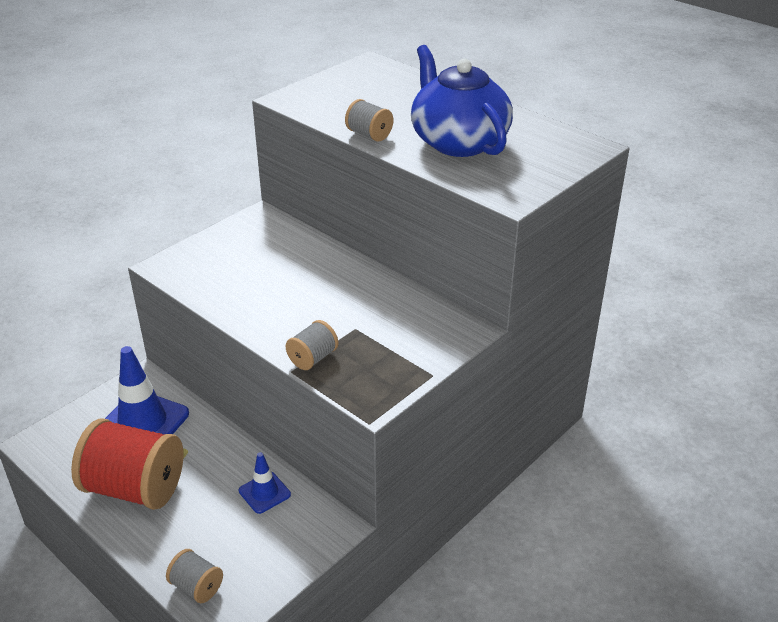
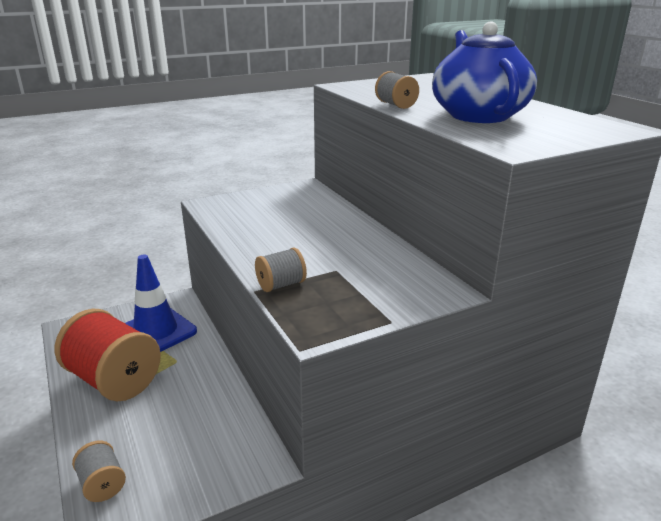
camera: 20 degrees right, 10 degrees down
blue traffic cone [239,452,291,514] -> none

